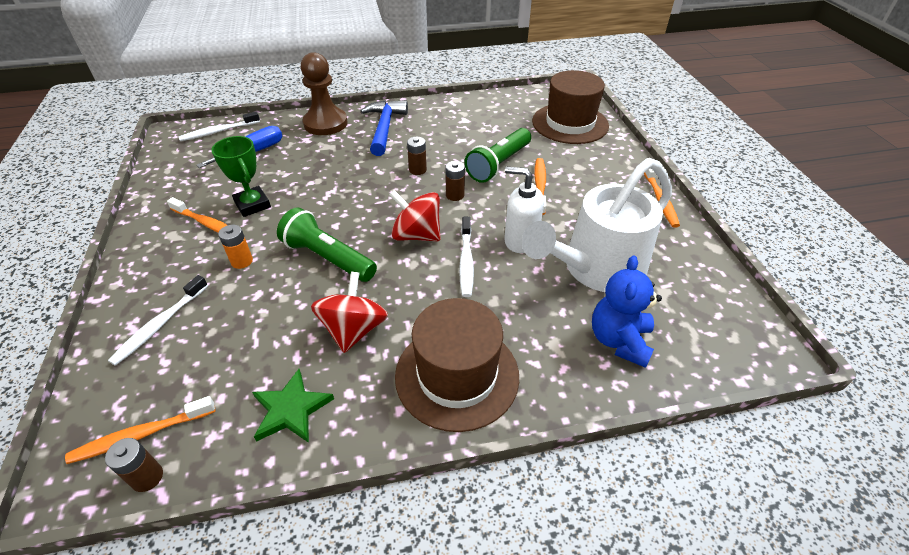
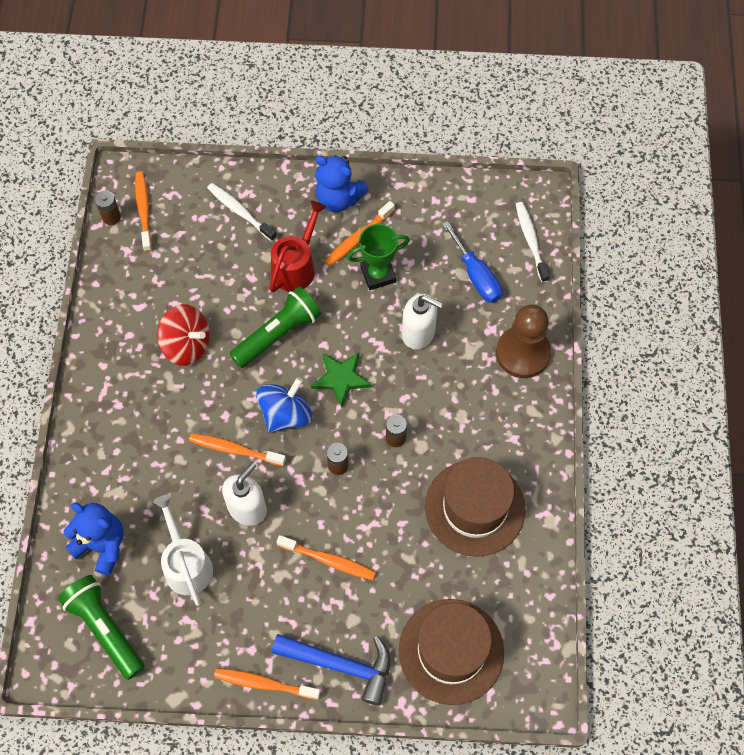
camera: 105 degrees right, 20 degrees up
orange battery [218,225,253,269] -> red watering can [269,201,326,293]
green star [252,369,334,443] -> green star moved to [311,353,372,407]
blue hammer [361,100,408,156] -> blue hammer moved to [272,634,390,706]
red spinning top [390,190,440,241] -> blue spinning top [256,377,313,433]
brown hat [395,298,519,432] -> brown hat moved to [425,457,526,557]
white toothbrush [459,217,474,297] -> orange toothbrush [189,433,286,466]
green flashlight [465,128,531,183] -> green flashlight moved to [58,575,145,680]
white watering can [522,158,672,292] -> white watering can [153,494,213,606], size x0.60
none -> blue teddy bear [315,155,369,212]
none -> white soap dispenser [402,294,443,349]

